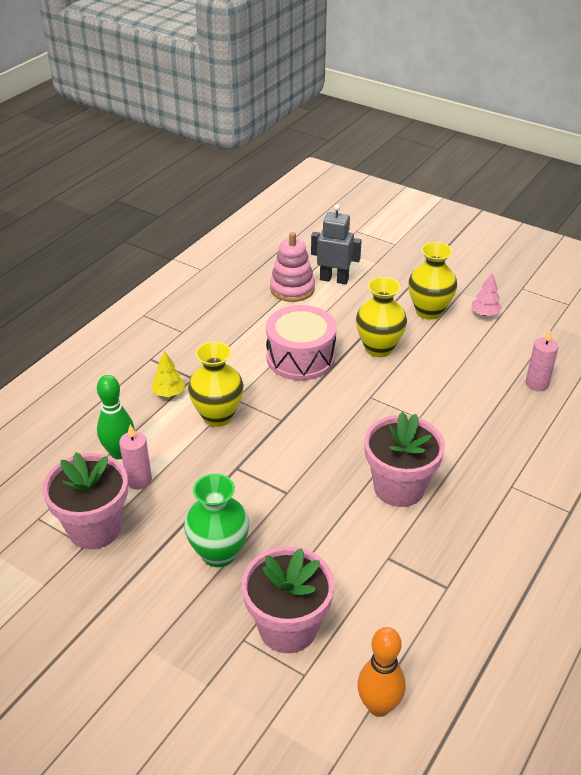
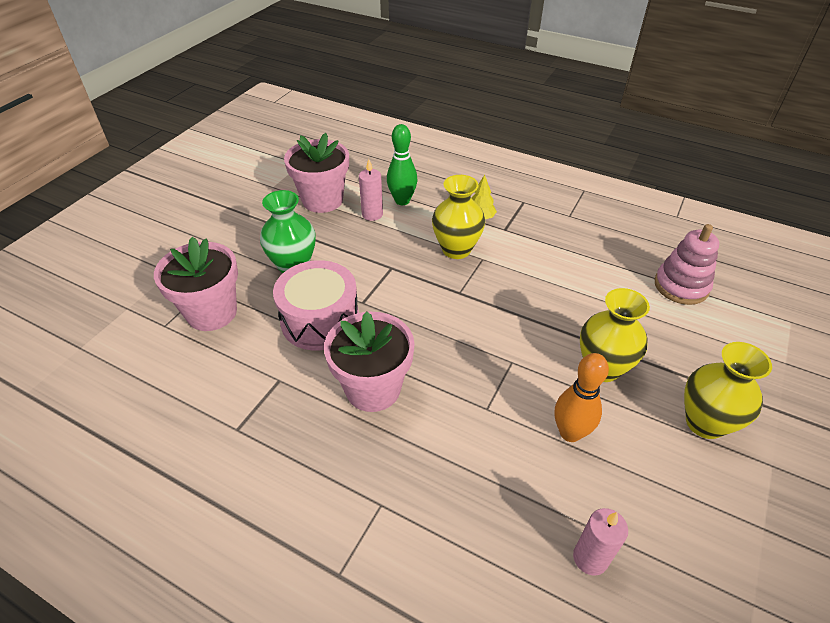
camera: 85 degrees right, 5 degrees up
pink drum [266,305,337,381] -> pink drum moved to [273,260,359,350]
grey robot [311,204,362,284] -> none
orange bowling pin [357,627,405,717] -> orange bowling pin moved to [555,353,609,442]
pink tree [472,272,502,316] -> none

